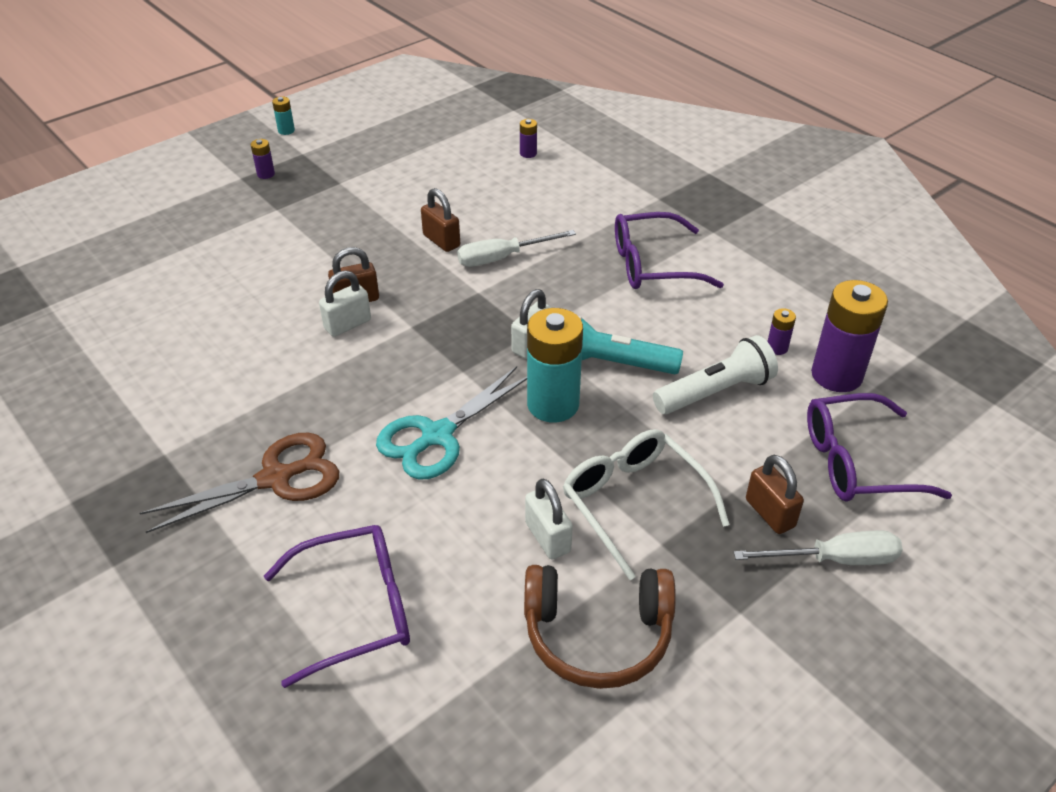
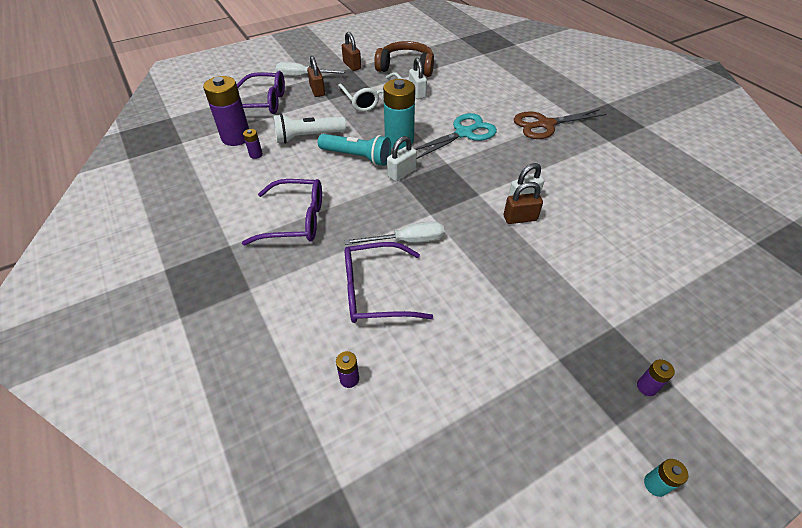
camera: 170 degrees left, 5 degrees up
purple glasses [264,525,410,688] -> purple glasses moved to [345,242,433,323]
brown padlock [421,188,460,252] -> brown padlock moved to [342,32,361,71]

